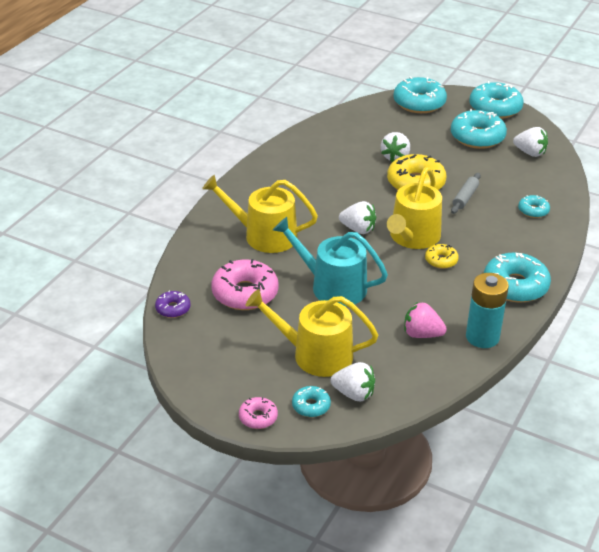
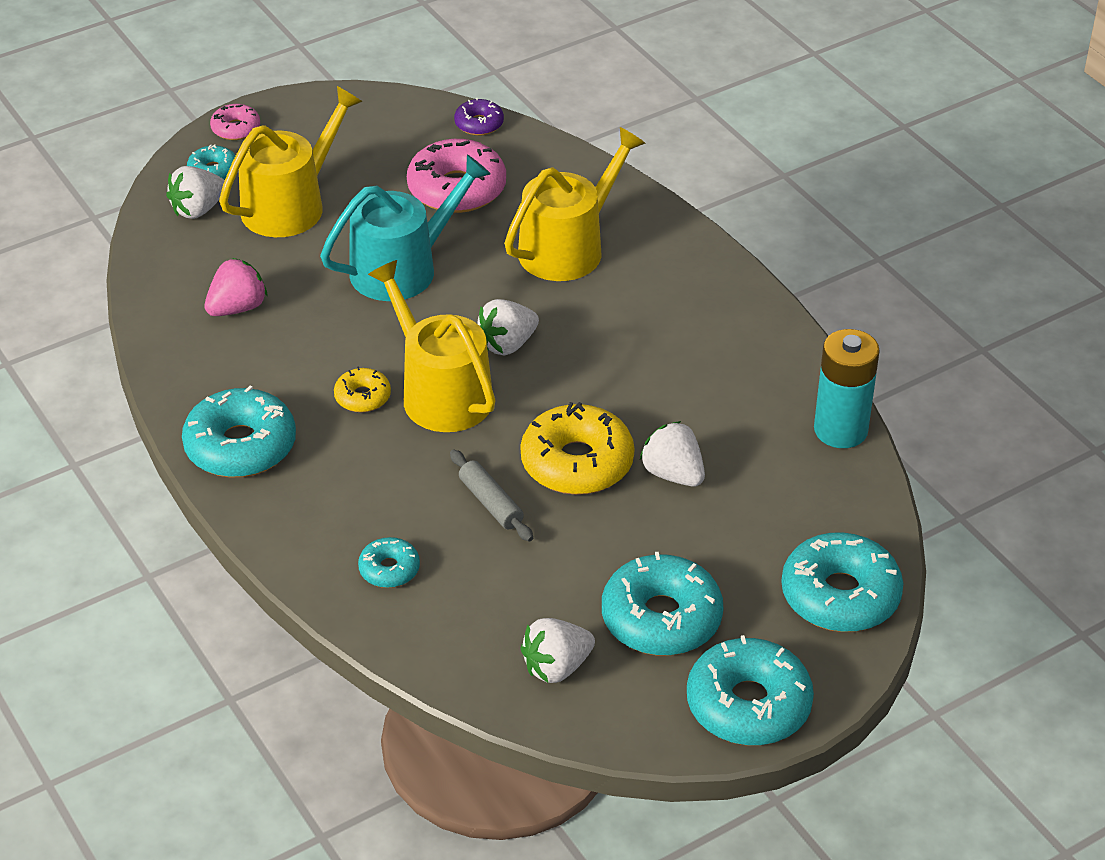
camera: 120 degrees right, 5 degrees up
turquoise battery [466,273,509,348] -> turquoise battery moved to [814,329,880,448]

